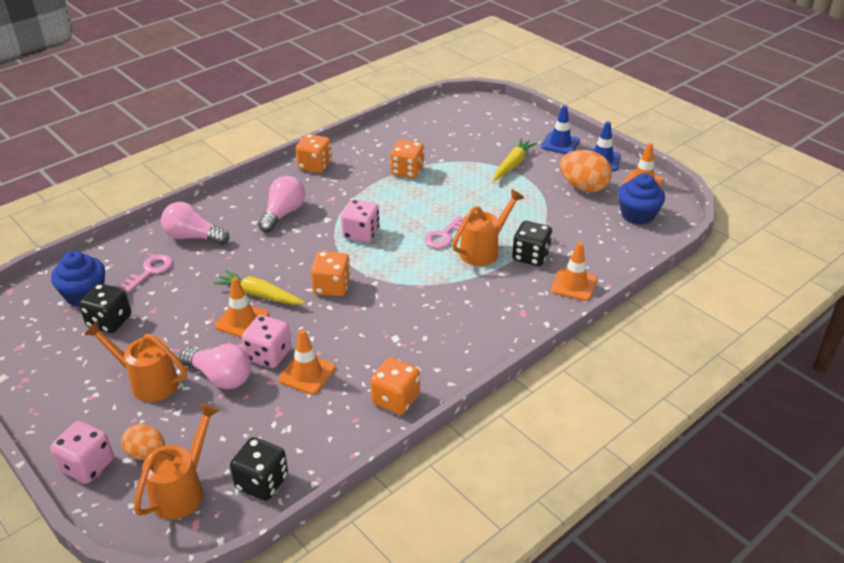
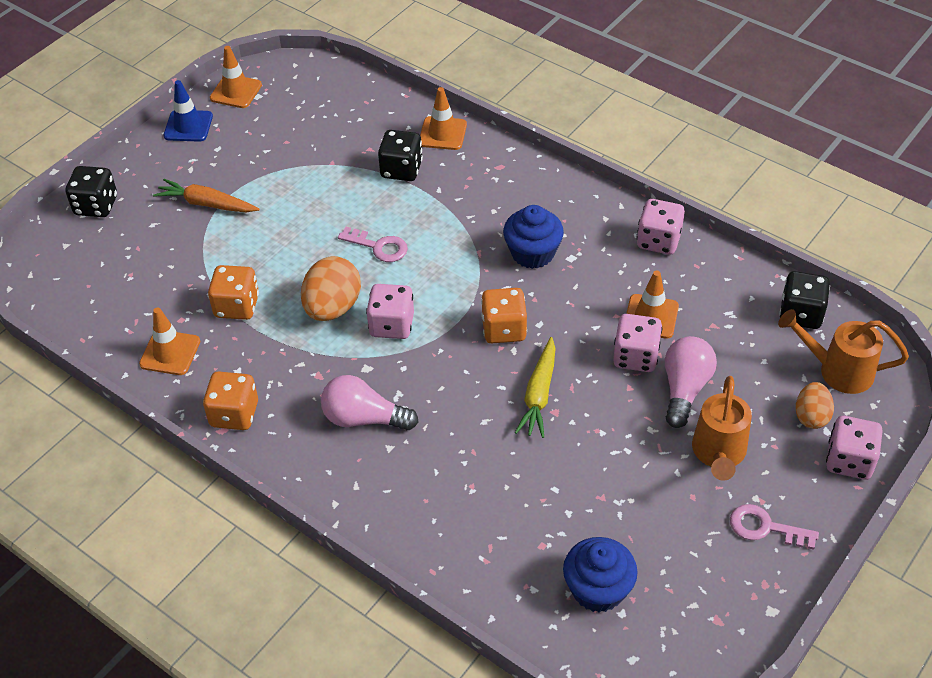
camera: 100 degrees left, 10 degrees up
black dice [79,283,131,333] -> black dice moved to [65,166,117,217]
pink key [119,254,173,293] -> pink key moved to [730,504,819,550]
pink light bulb [161,202,229,245] -> none
orange traffic cone [215,277,269,338] -> orange traffic cone moved to [139,307,200,375]
orange dice [370,357,420,415] -> pink dice [637,199,685,255]
orange watering can [452,189,524,266] -> none
yellow carrot [494,138,537,180] -> orange carrot [153,179,260,213]
blue traffic cone [541,105,580,154] -> none
orange egg [560,150,612,192] -> orange egg moved to [301,256,361,321]
blue cupcake [618,173,665,225] -> blue cupcake moved to [503,205,564,269]

